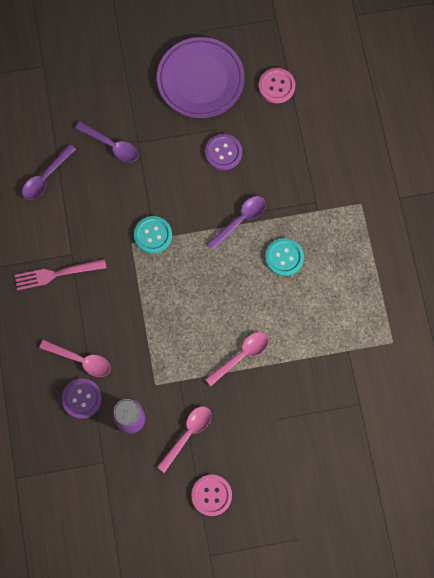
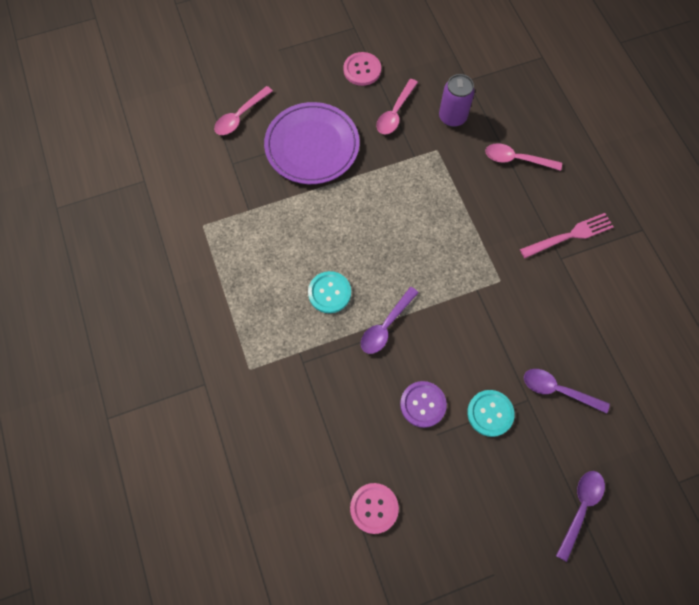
camera: 170 degrees right, 5 degrees down
purple spoon [22,144,76,200] -> purple spoon moved to [556,471,605,562]
purple button [62,378,102,419] -> none
turquoise button [134,216,172,254] -> turquoise button moved to [467,390,515,437]
purple plate [157,37,245,118] -> purple plate moved to [264,102,359,184]
pink spoon [205,332,269,386] -> pink spoon moved to [214,86,273,135]

